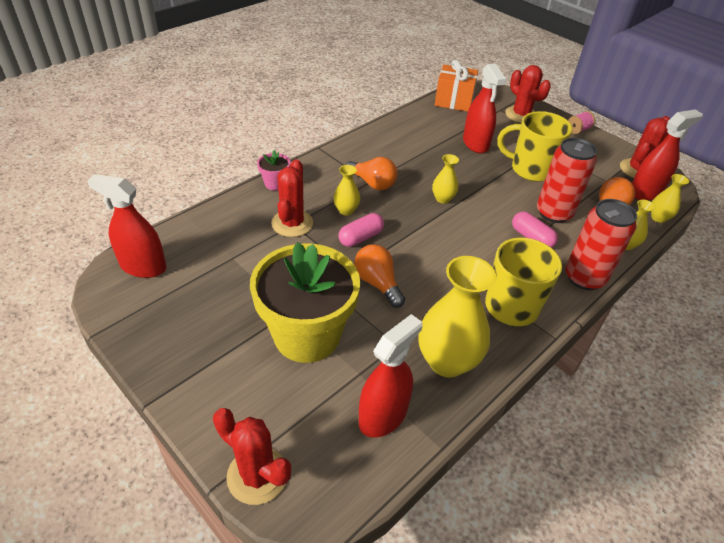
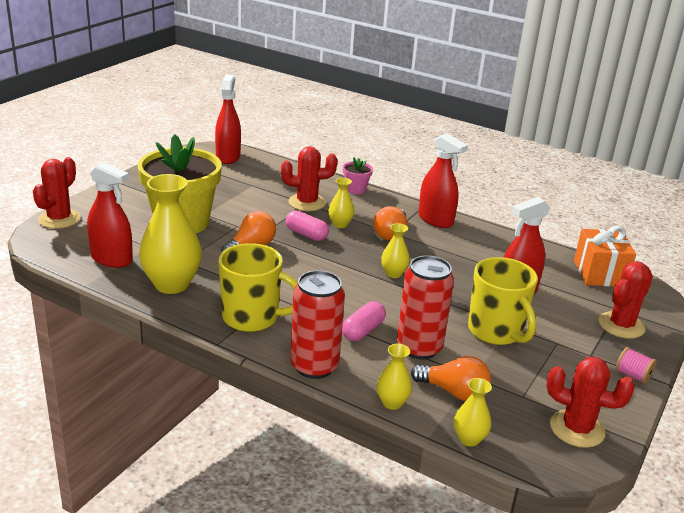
camera: 75 degrees right, 15 degrees down
yellow mug [497,111,573,182] -> yellow mug turned 150 degrees clockwise [468,257,538,345]
red spray bottle [632,109,703,200] -> red spray bottle moved to [418,133,468,228]

